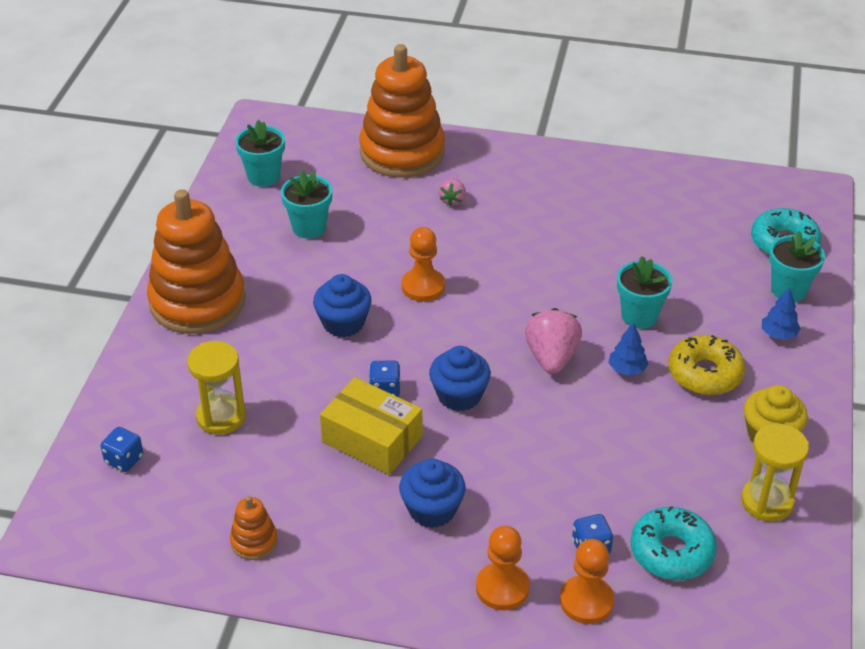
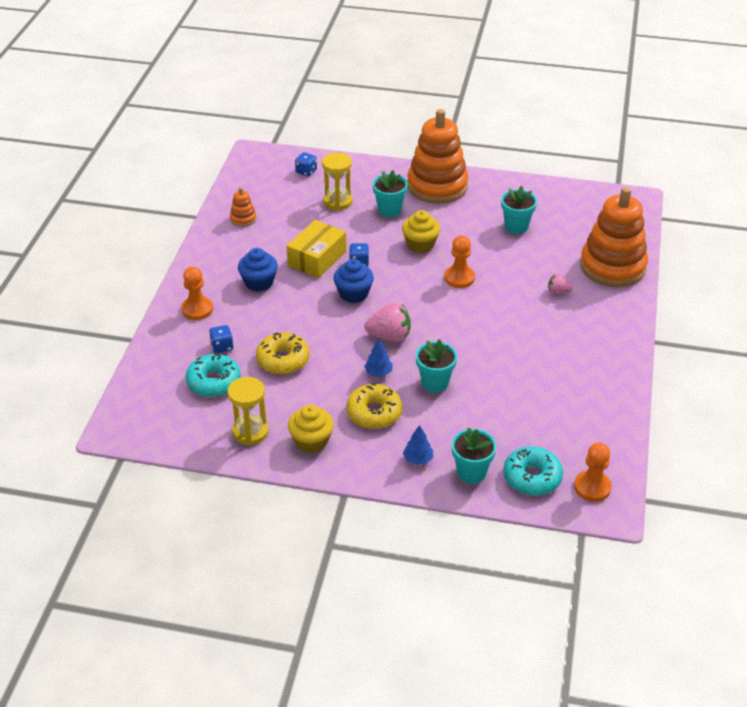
camera: 90 degrees right, 0 degrees up
turquoise flower pot [235,120,285,187] -> turquoise flower pot moved to [373,170,408,217]
blue cupcake [313,274,372,337] -> yellow cupcake [402,210,440,253]
orange pawn [560,539,614,624] -> orange pawn moved to [574,442,612,502]
none -> yellow donut [256,332,310,374]

